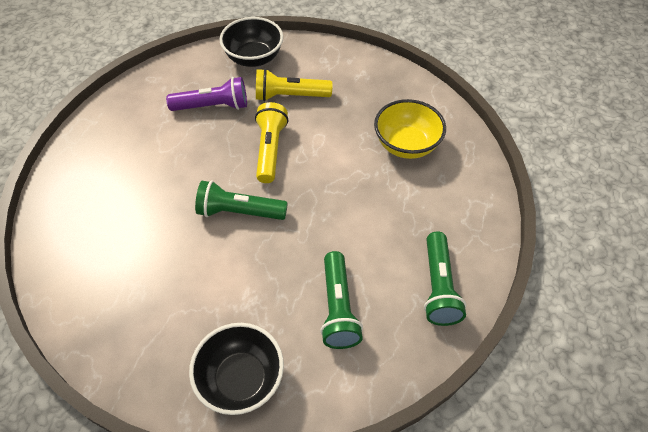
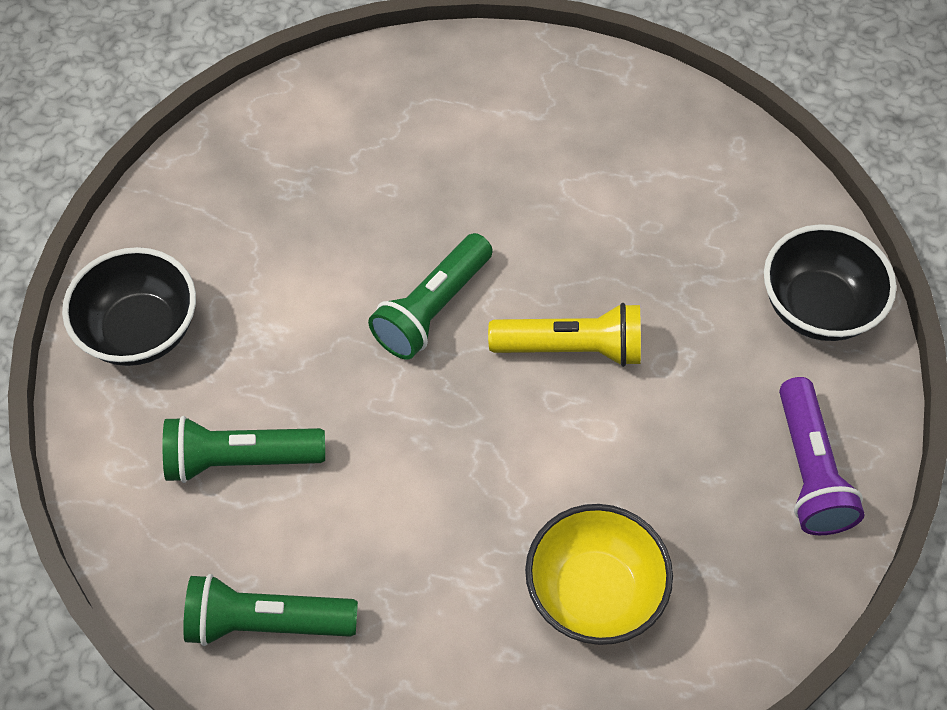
camera: 90 degrees right, 5 degrees up
purple flashlight [166,77,247,111] -> purple flashlight moved to [779,377,865,535]
green flashlight [195,181,288,220] -> green flashlight turned 150 degrees counterclockwise [368,233,493,360]
yellow flashlight [256,69,333,101] -> none

